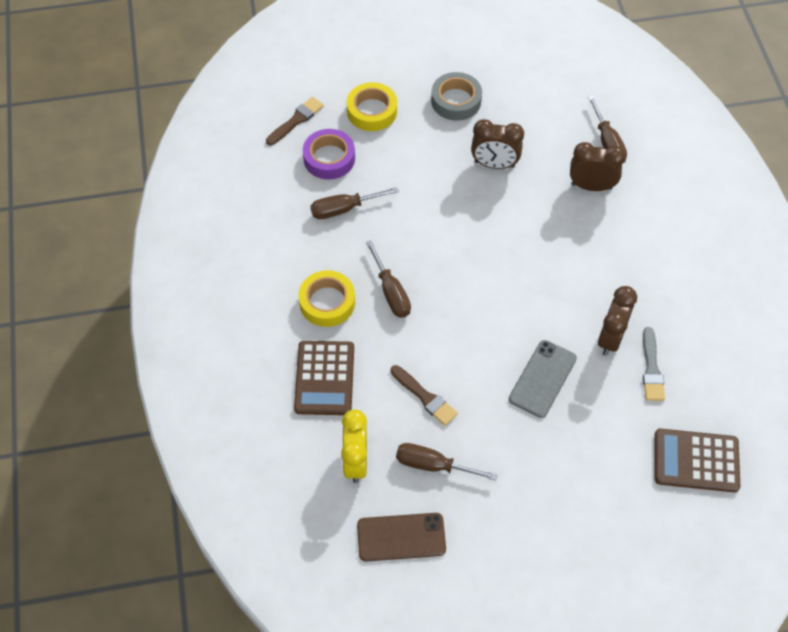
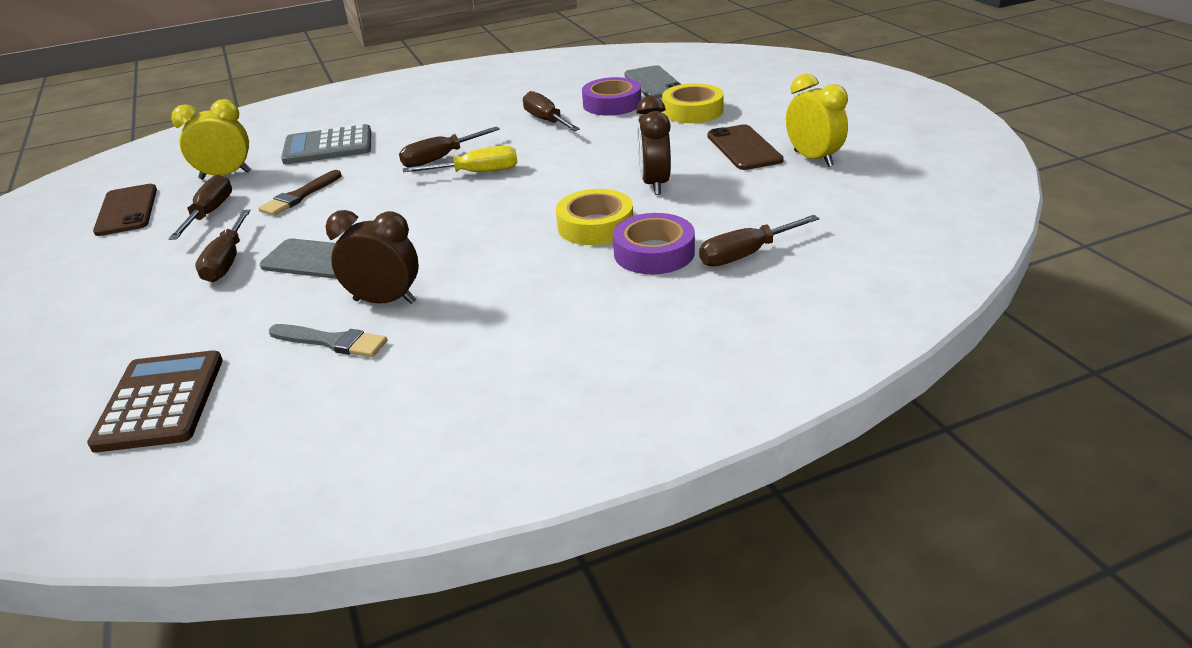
camera: 80 degrees right, 25 degrees down
brown brush [266,97,324,145] -> grey phone [624,65,682,98]
brown calculator [294,341,354,415] -> grey calculator [281,124,371,164]
yellow tape [298,270,355,327] -> yellow tape moved to [556,189,633,245]
grey tape [431,72,482,121] -> brown phone [707,124,784,170]
brown clock [570,142,626,191] -> purple tape [613,213,695,274]
grey brush [643,327,665,401] -> grey brush turned 150 degrees counterclockwise [269,324,387,357]
none -> brown screwdriver [195,210,251,282]
none -> yellow screwdriver [403,146,517,172]
none -> yellow clock [786,74,848,167]

